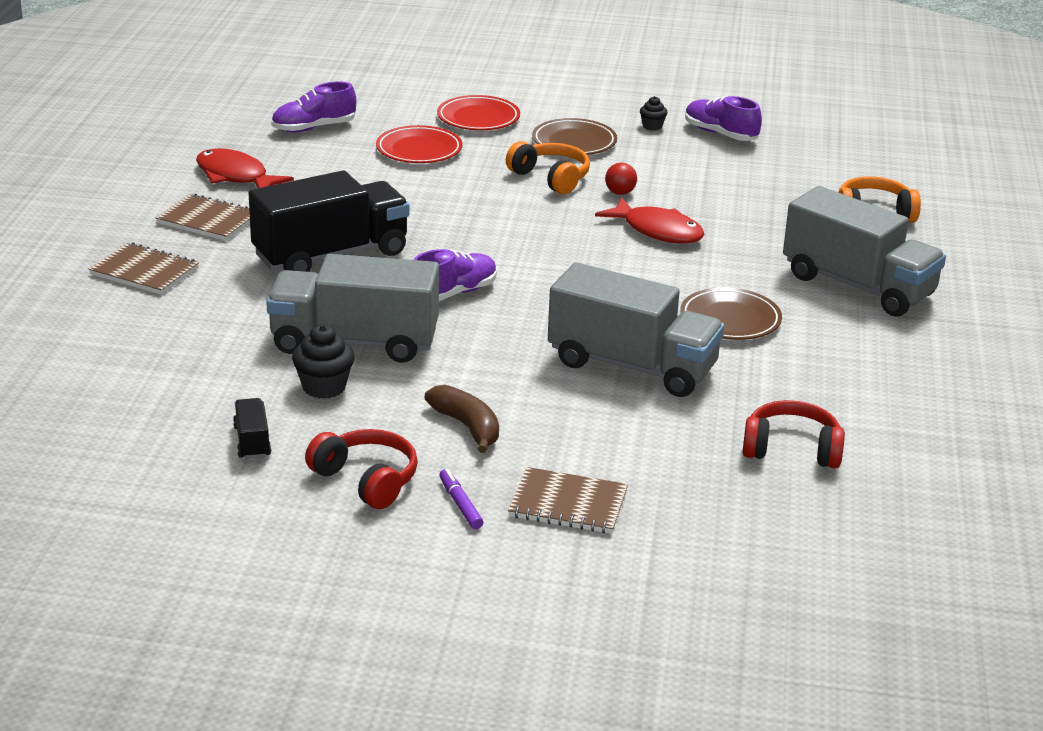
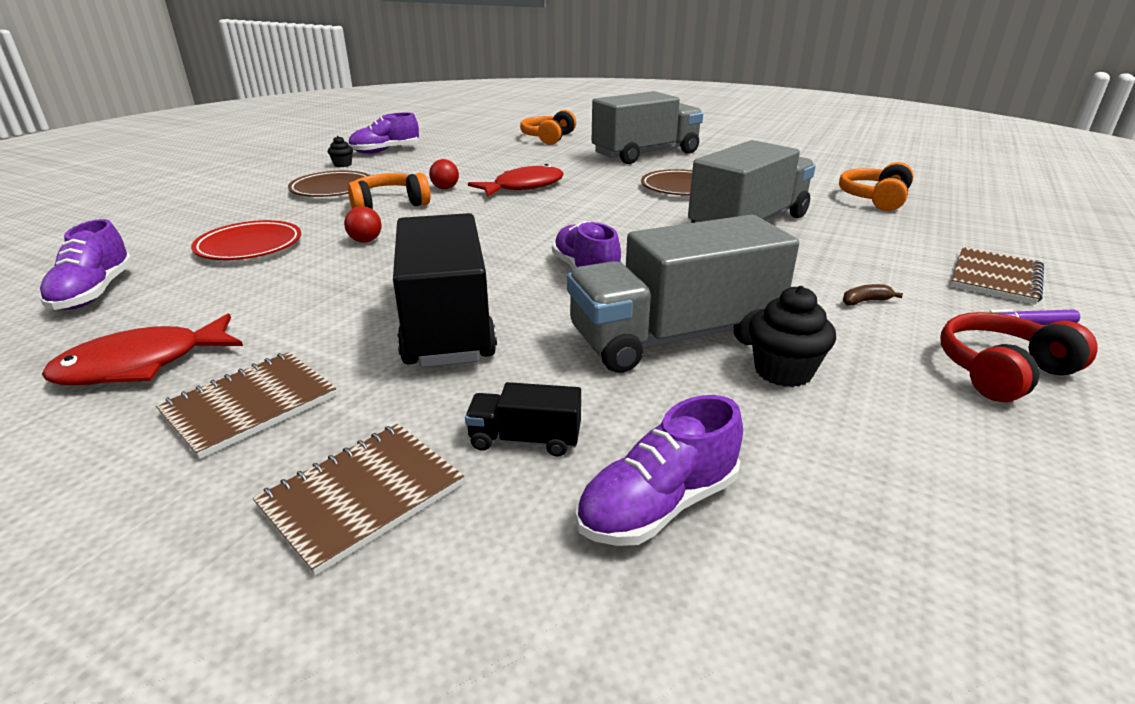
camera: 70 degrees left, 0 degrees up
black truck [233,398,271,459] -> black truck moved to [465,382,581,457]
grey truck [266,254,439,363] -> grey truck turned 45 degrees clockwise [567,215,799,373]
brown banana [425,385,499,453] -> brown banana [843,284,903,306], size x0.51
red plate [437,95,520,130] -> none
red headphones [742,400,845,468] -> orange headphones [839,162,914,211]
none -> red ball [344,206,382,243]
none -> purple shoe [576,395,743,546]

